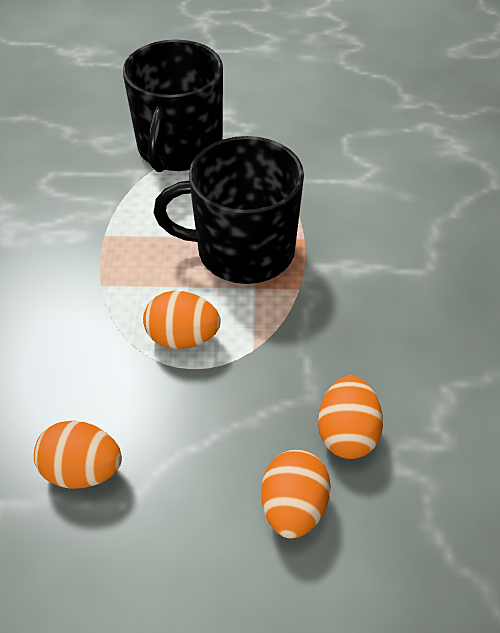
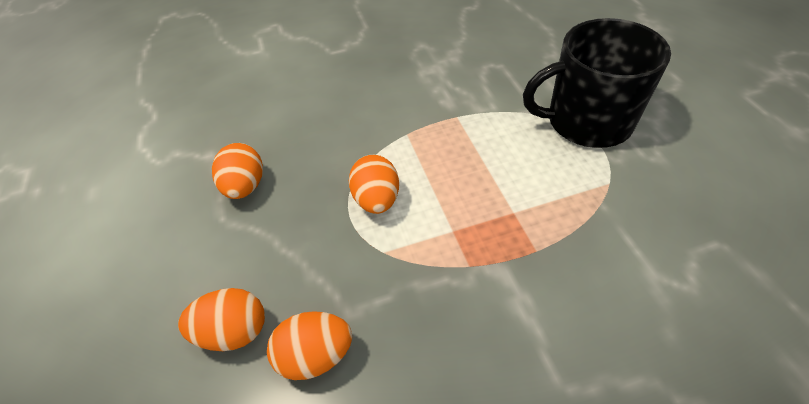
camera: 75 degrees right, 0 degrees up
black mug [154,136,304,284] -> none

